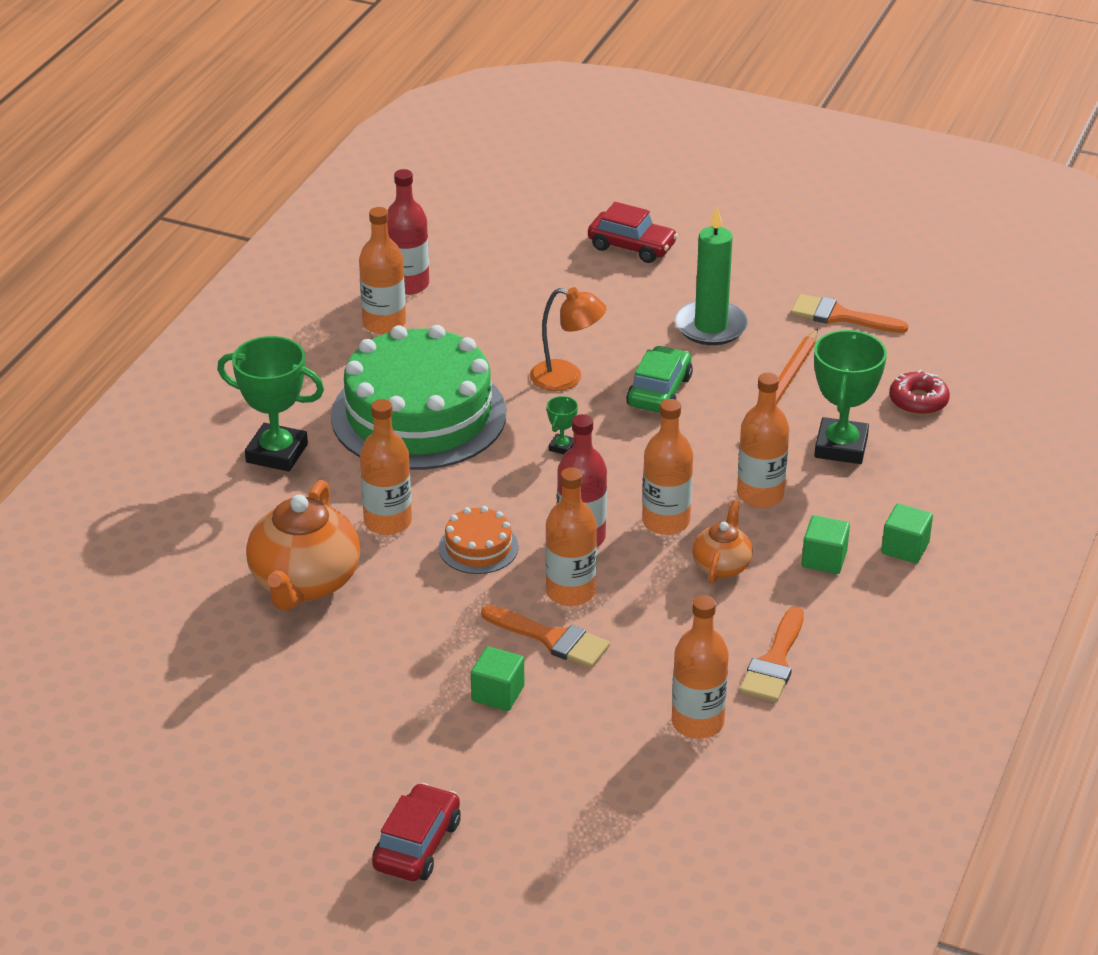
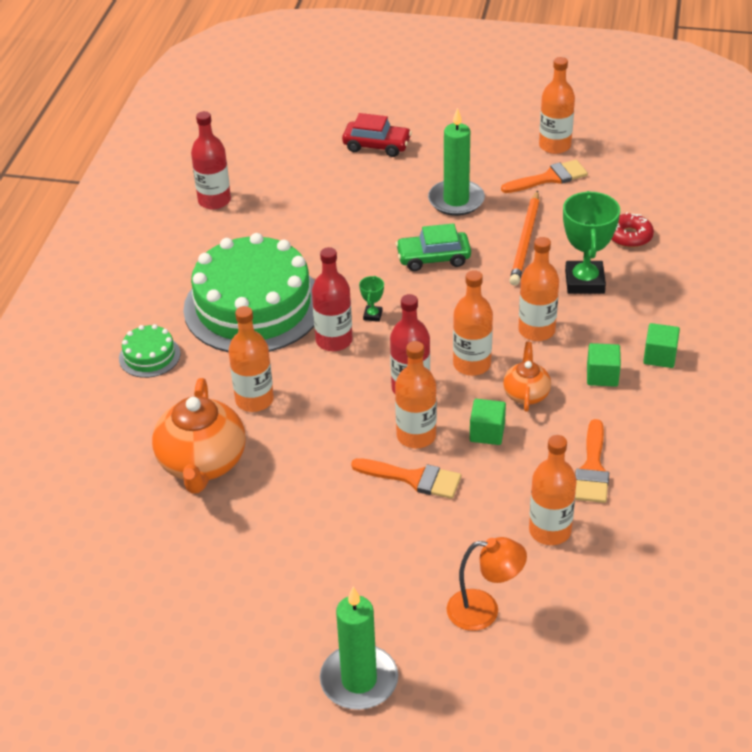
camera: 10 degrees left, 5 degrees up
green trophy [217,336,324,472] -> green cake [119,324,180,378]
orange bottle [359,207,406,334] -> orange bottle moved to [539,57,575,154]
red car [372,783,461,881] -> green candle [320,587,398,710]
orange cake [439,506,519,574] -> none
green cube [471,646,524,711] -> green cube moved to [470,399,506,445]
orange lamp [530,287,606,391] -> orange lamp moved to [447,537,527,631]
green car [626,346,693,413] -> green car turned 105 degrees counterclockwise [395,223,471,271]
orange brush [791,294,909,333] -> orange brush turned 150 degrees clockwise [501,160,588,193]
none -> red bottle [312,247,353,351]

